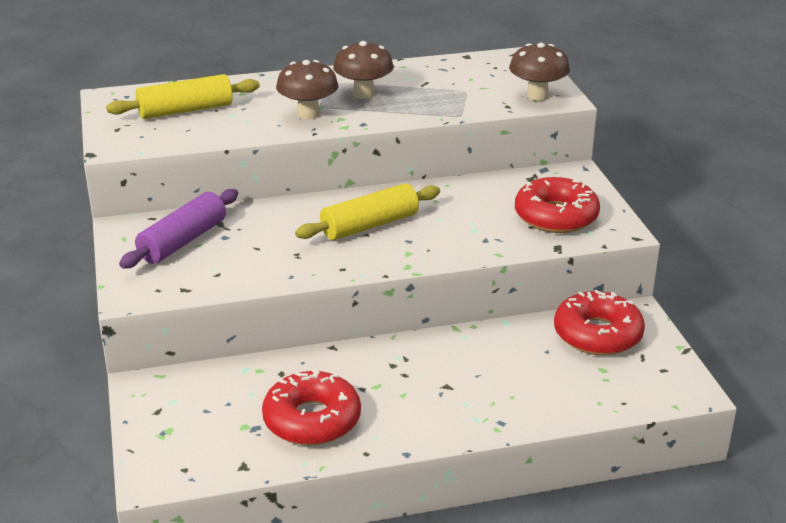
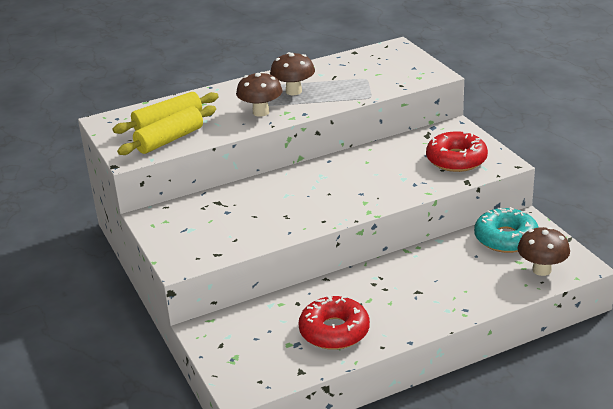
camera: 10 degrees left, 0 degrees up
purple rolling pin [119,189,238,268] -> none
yellow rolling pin [295,183,440,240] -> yellow rolling pin moved to [117,105,216,155]
brown mushroom [509,43,570,101] -> brown mushroom moved to [517,227,570,276]
red donut [554,290,645,355] -> turquoise donut [474,207,539,253]

